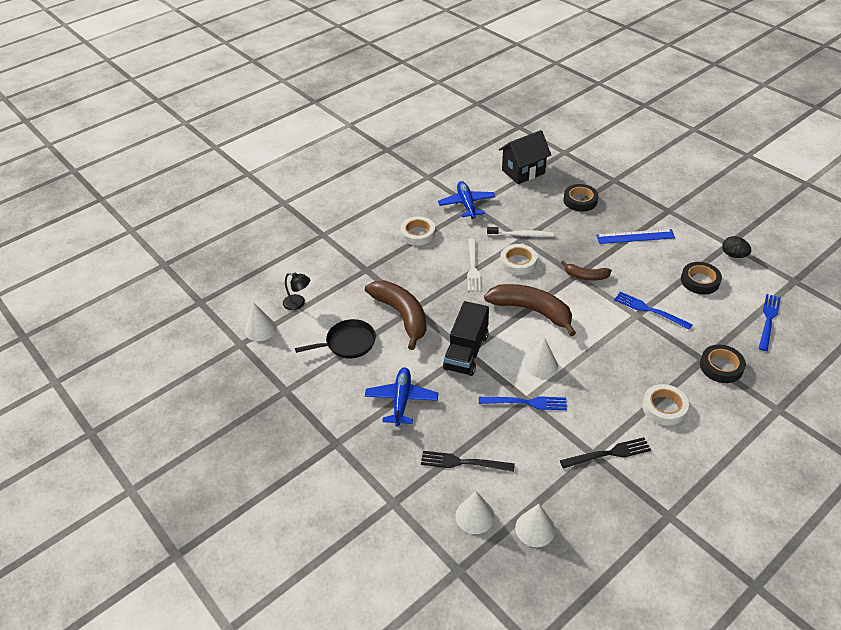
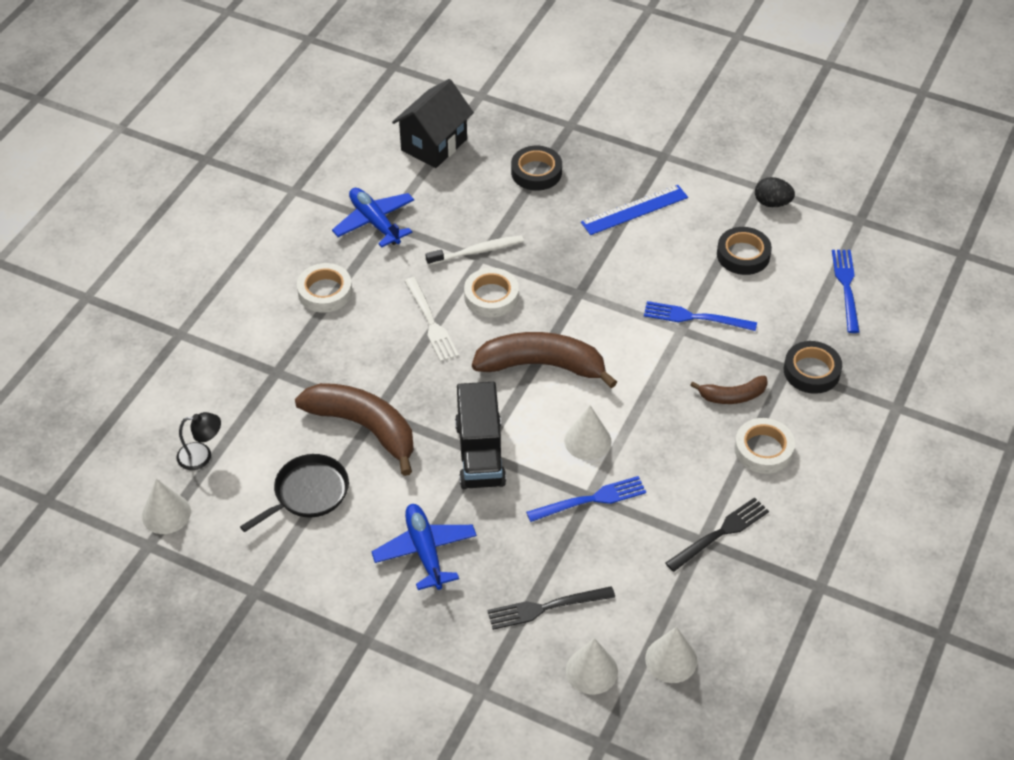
camera: 25 degrees left, 5 degrees up
brown banana [561,261,612,281] -> brown banana moved to [690,376,768,404]

